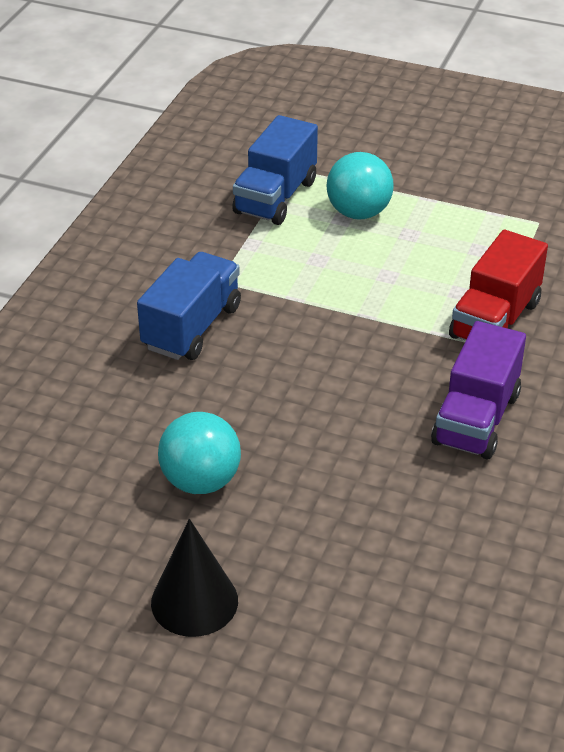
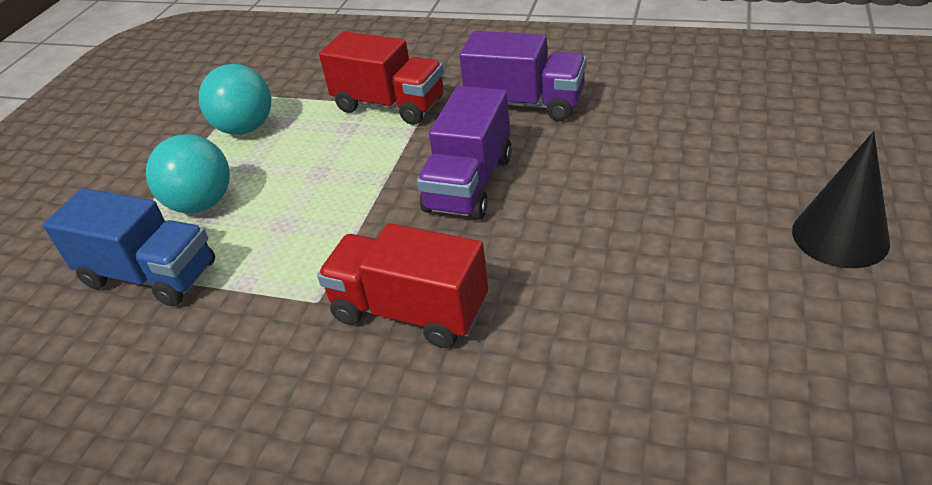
camera: 90 degrees left, 0 degrees up
blue truck [137,252,241,360] -> red truck [317,223,488,348]
turquoise ball [158,412,241,494] -> turquoise ball moved to [199,64,271,135]
none -> purple truck [417,86,512,220]

